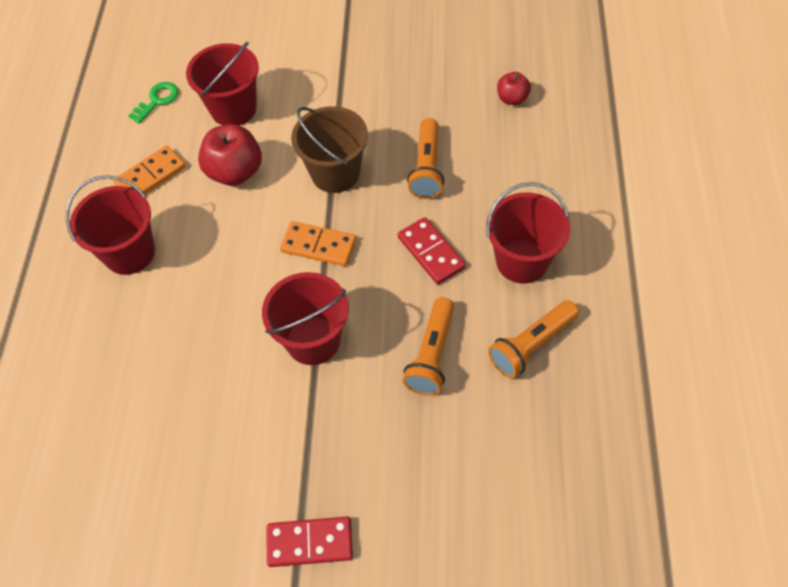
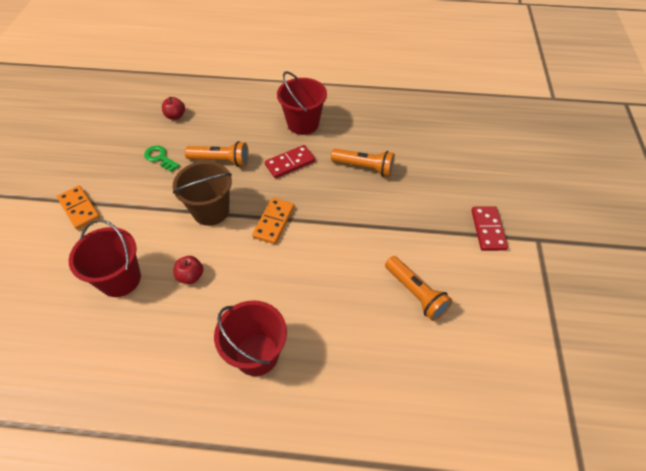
camera: 90 degrees left, 5 degrees down
orange domino [113,145,186,195] -> orange domino moved to [57,185,100,230]
green key [128,82,179,124] -> green key moved to [144,145,180,172]
red apple [198,124,262,186] -> red apple [173,256,203,284], size x0.57
red bucket [262,272,349,365] -> none
orange flashlight [488,300,579,378] -> orange flashlight moved to [385,256,453,321]

